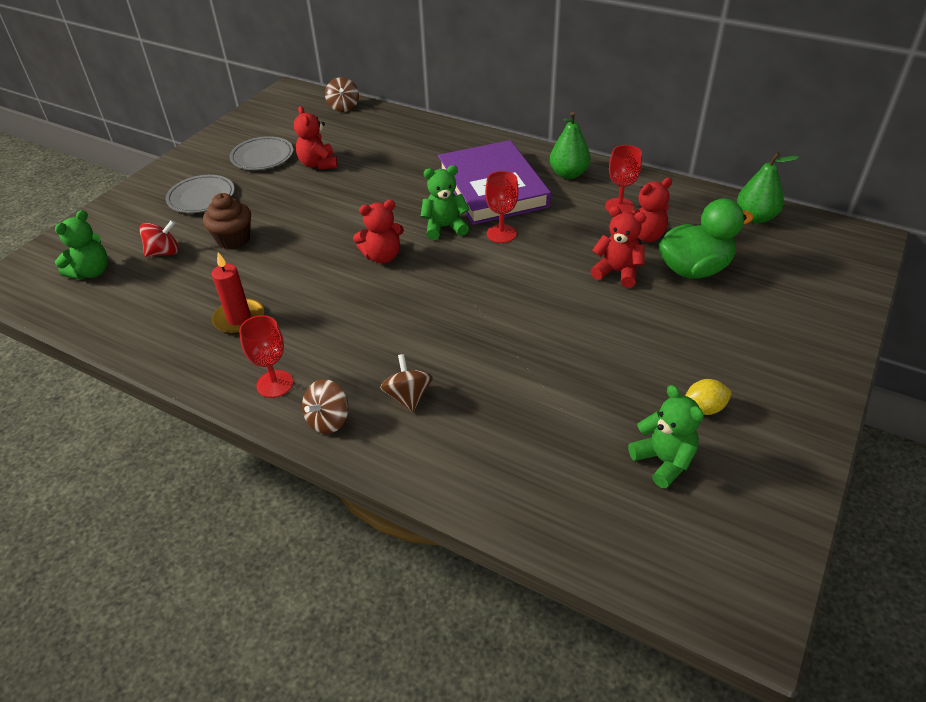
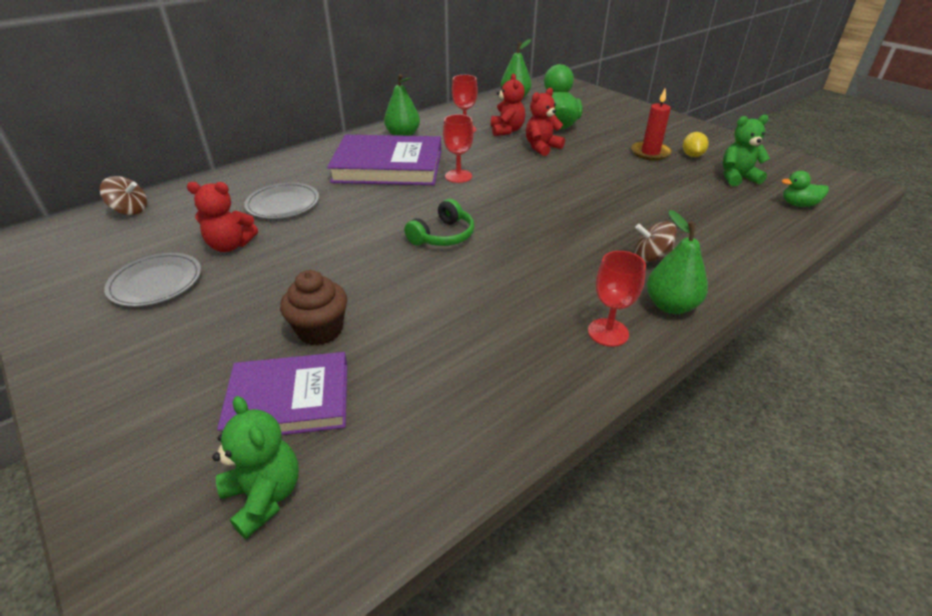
camera: 70 degrees left, 5 degrees down
red spinning top [139,220,179,257] -> purple book [217,352,347,435]
grey plate [166,175,235,213] -> grey plate moved to [244,183,319,219]
red candle [212,252,264,334] -> red candle moved to [631,89,672,161]
brown spinning top [302,379,349,434] -> green pear [647,210,708,314]
red teddy bear [353,200,404,263] -> green headphones [404,199,474,246]
green teddy bear [420,165,470,240] -> none
none -> green duck [782,171,829,207]

